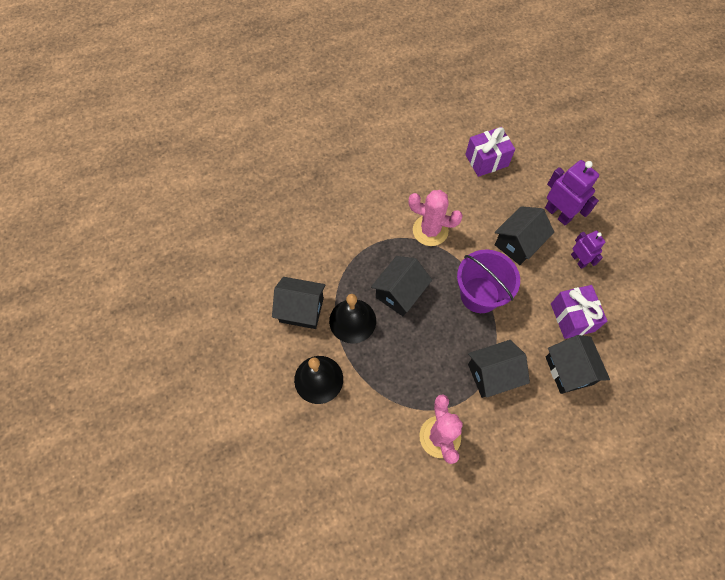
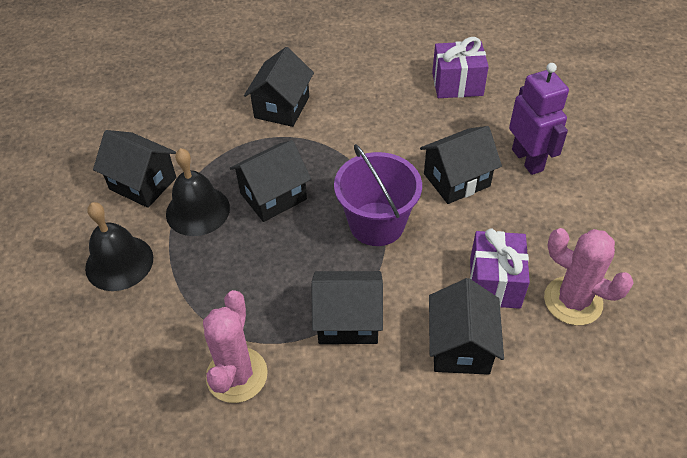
camera: 20 degrees right, 15 degrees down
pink cactus [408,190,463,246] -> pink cactus moved to [544,228,634,325]
purple robot [571,230,605,269] -> none
none -> black house [244,47,314,127]

